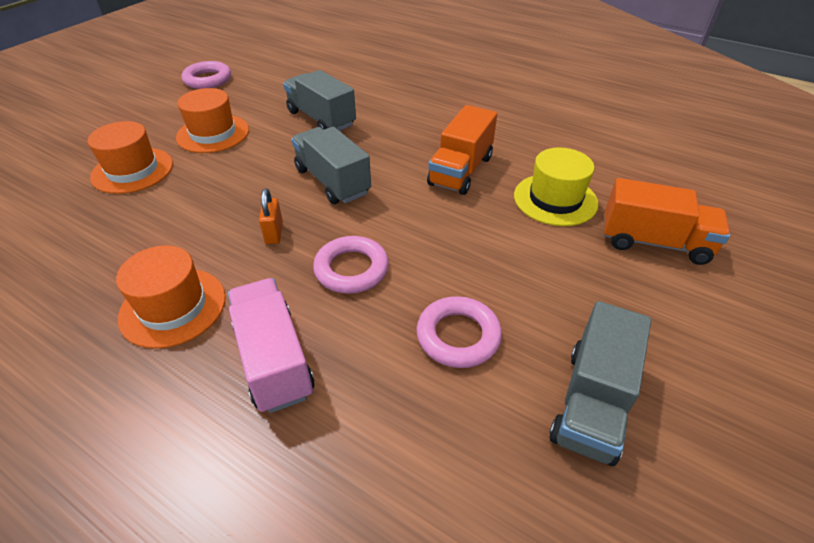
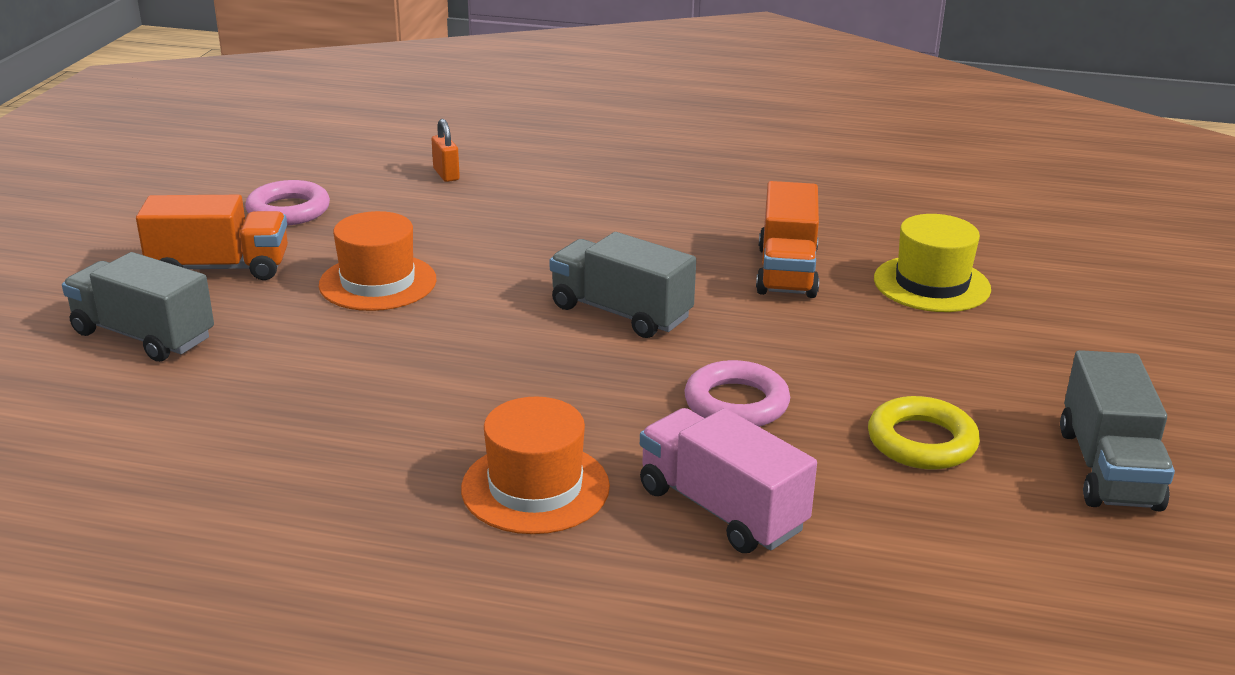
camera: 20 degrees left, 15 degrees down
orange hat [87,121,173,194] -> none
orange padlock [259,188,283,244] -> orange padlock moved to [432,119,460,182]
grey truck [283,70,356,131] -> grey truck moved to [62,252,214,362]
pink ring [417,296,502,368] -> yellow ring [868,396,980,470]
orange truck [603,178,730,265] -> orange truck moved to [136,195,288,280]

